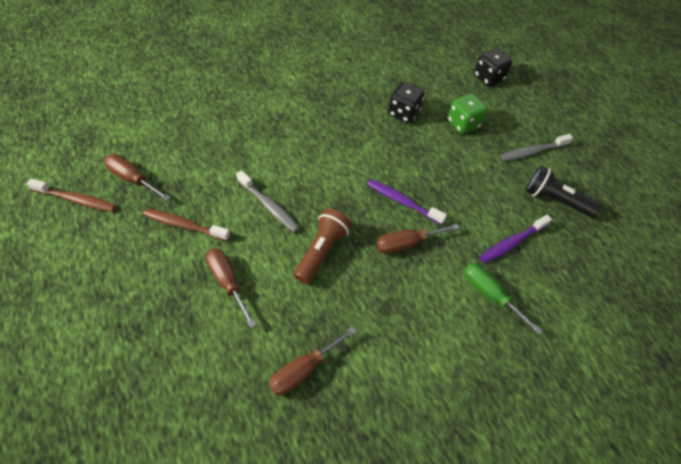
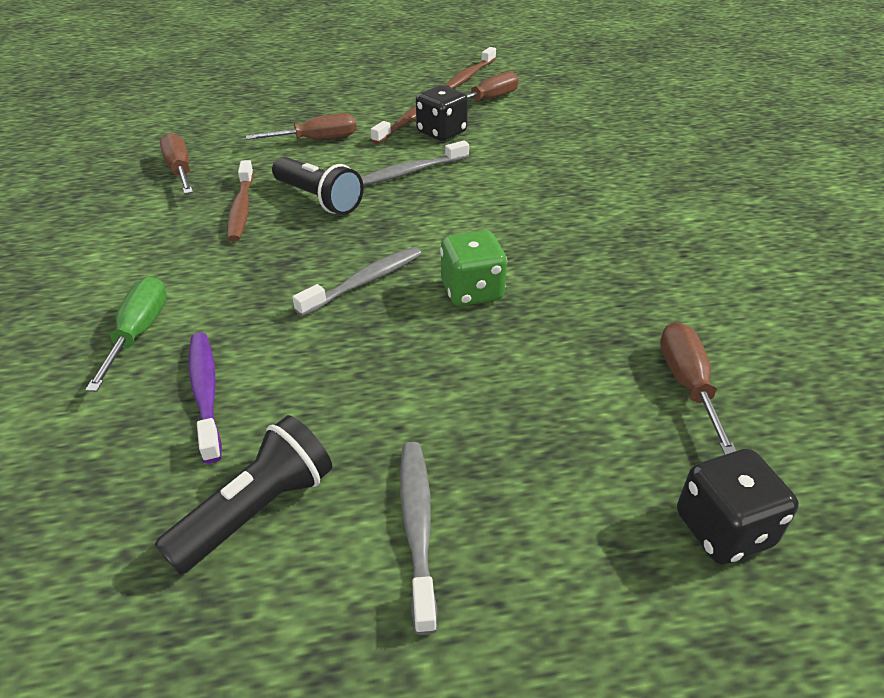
camera: 110 degrees right, 15 degrees down
brown flashlight [294,209,352,284] -> black flashlight [272,157,364,215]
purple toothbrush [367,179,447,225] -> grey toothbrush [293,247,422,317]
brown screwdriver [376,224,459,254] -> brown screwdriver moved to [660,322,736,455]
black dice [388,82,425,123] -> black dice moved to [416,85,468,141]
green dice [448,93,488,134] -> green dice moved to [440,230,507,306]
green screwdriver [464,263,543,335] -> green screwdriver turned 60 degrees counterclockwise [85,277,167,392]
none -> brown toothbrush [227,160,254,242]

